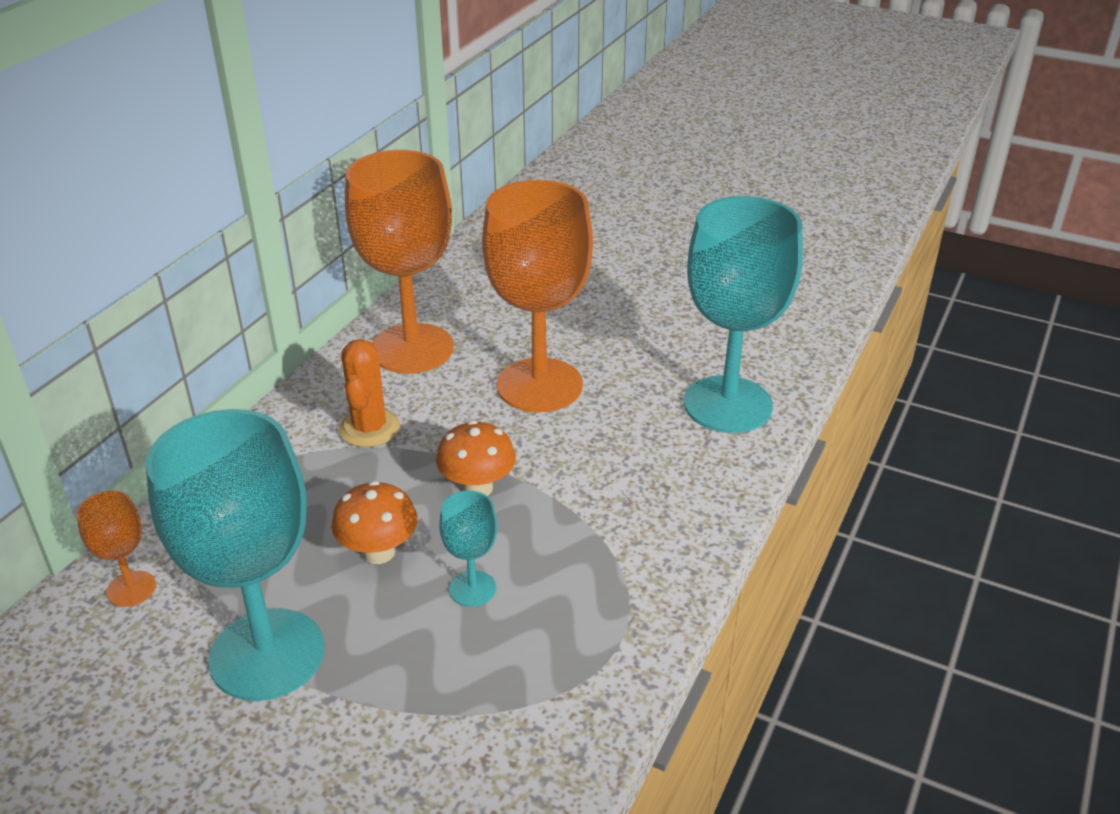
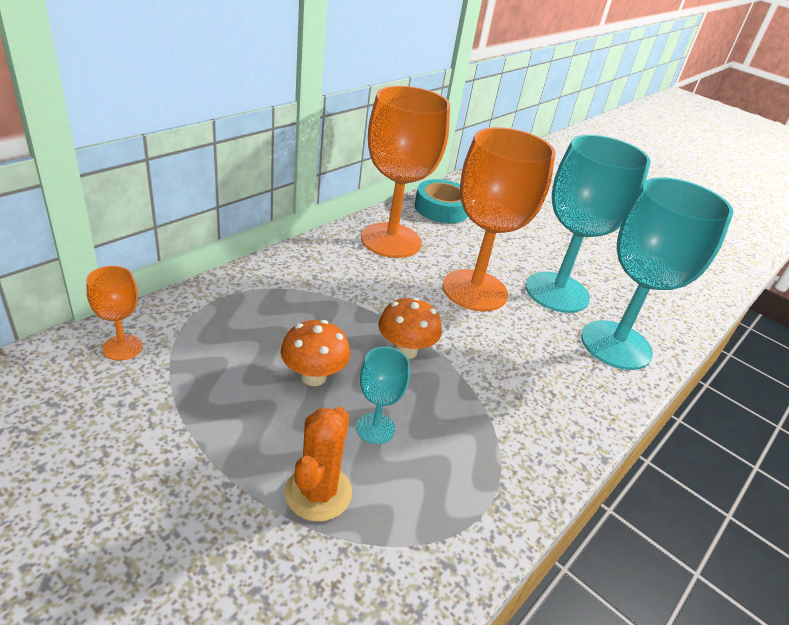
camera: 10 degrees right, 0 degrees up
turquoise goblet [145,409,324,701] -> turquoise goblet moved to [526,135,651,313]
orange cactus [339,339,400,447] -> orange cactus moved to [285,407,352,521]
none -> turquoise tape [415,179,468,223]

